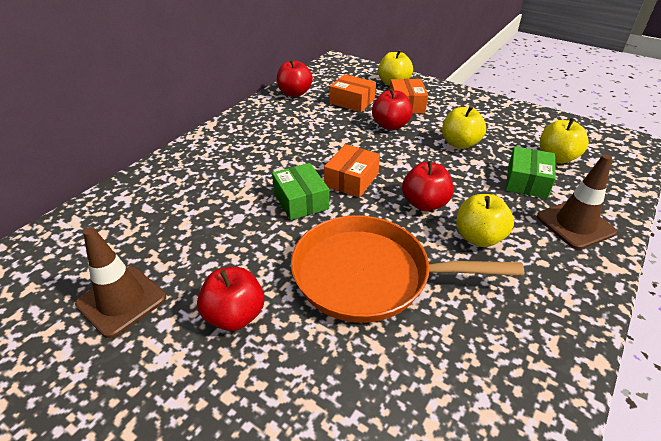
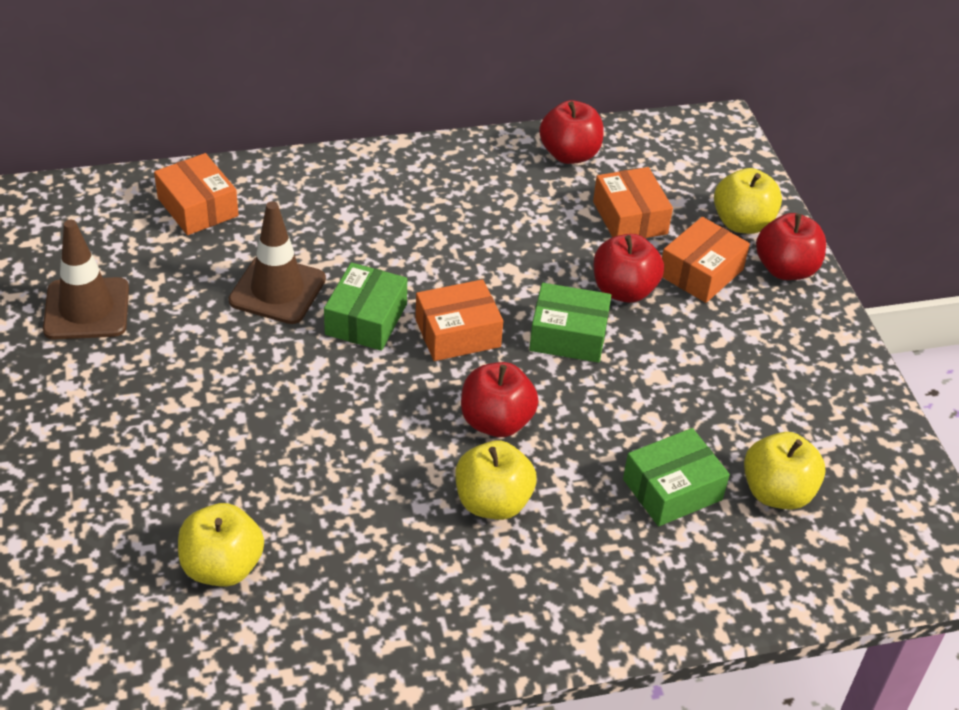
camera: 40 degrees right, 5 degrees up
red apple [197,267,264,331] -> red apple moved to [756,213,826,280]
orange pan [291,215,524,323] -> none
yellow apple [442,106,486,149] -> yellow apple moved to [178,503,264,587]
brown traffic cone [537,154,617,250] -> brown traffic cone moved to [228,201,326,324]
none -> orange box [154,153,239,235]
none -> green box [529,283,611,363]

